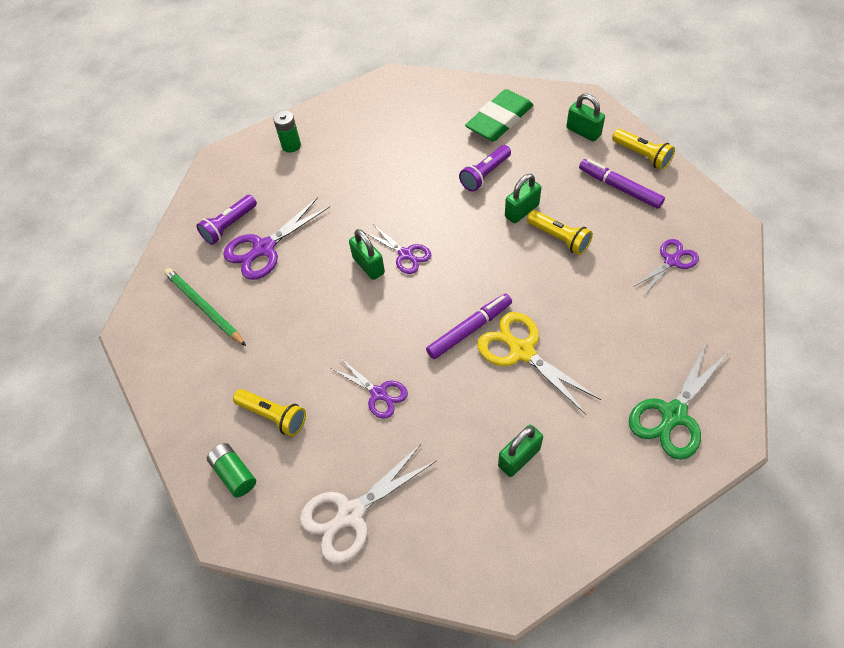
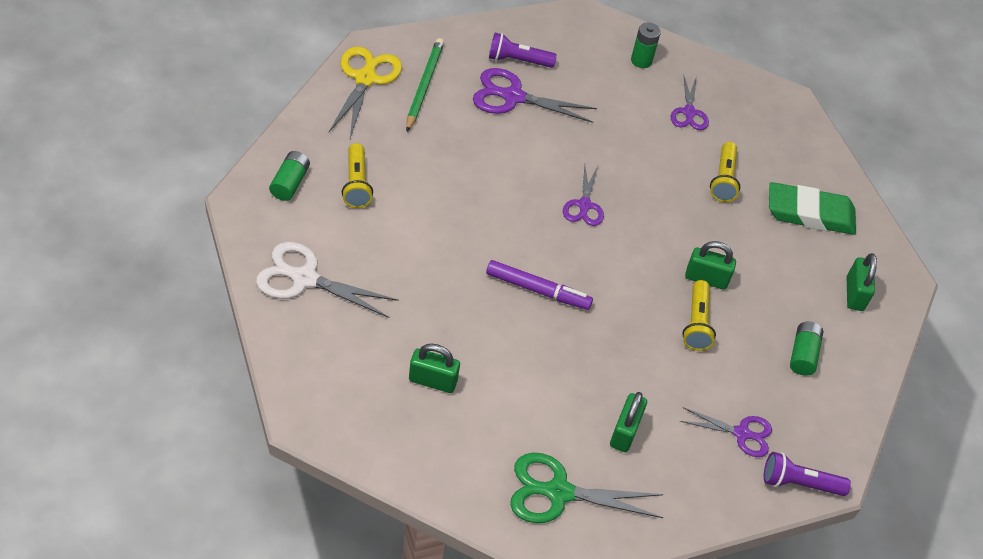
camera: 45 degrees right, 5 degrees down
purple scissors [332,358,408,419] -> purple scissors moved to [671,76,709,130]
green padlock [349,229,385,280] -> green padlock moved to [610,392,647,452]
purple flashlight [459,145,511,192] -> purple flashlight moved to [764,452,851,496]
yellow scissors [477,312,601,415] -> yellow scissors moved to [329,46,402,138]
purple marker [579,159,665,209] -> green battery [790,322,823,376]
yellow flashlight [612,129,675,170] -> yellow flashlight moved to [710,142,740,202]

